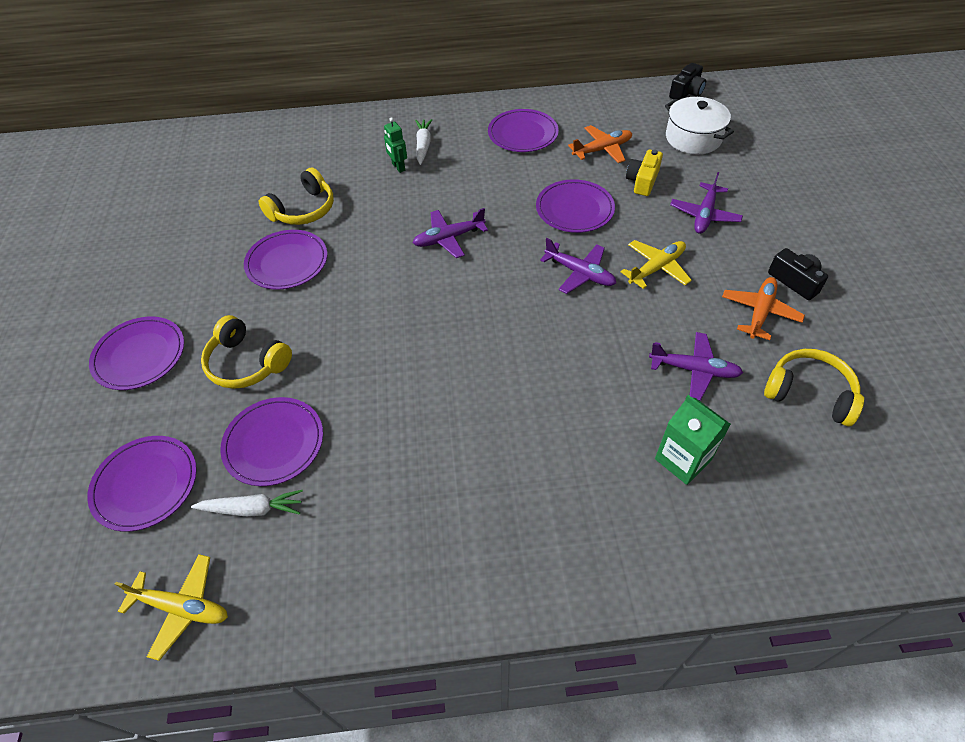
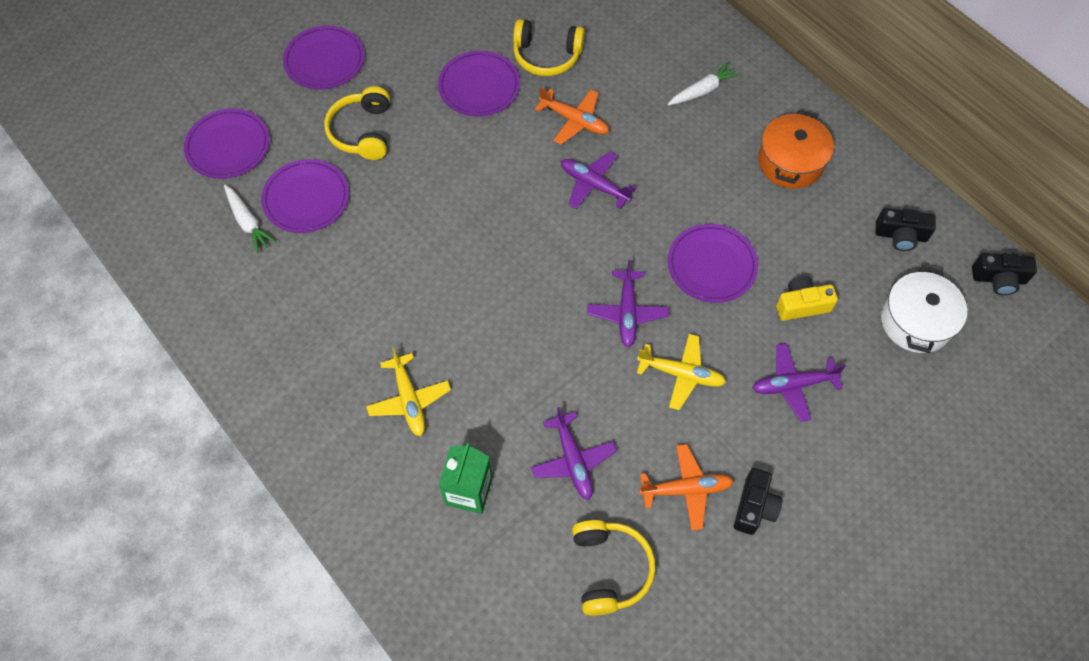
camera: 55 degrees right, 10 degrees up
yellow plane [115,554,228,661] -> yellow plane moved to [366,347,451,436]
green robot [384,117,407,173] -> none
purple plate [488,109,559,152] -> orange pot [758,110,834,189]
orange plane [568,125,632,163] -> orange plane moved to [535,87,609,145]
none -> black camera [876,208,936,251]

